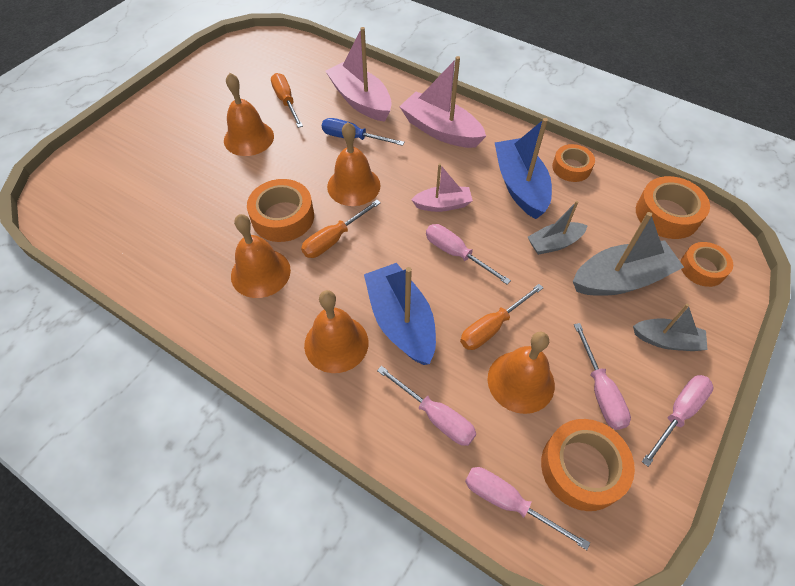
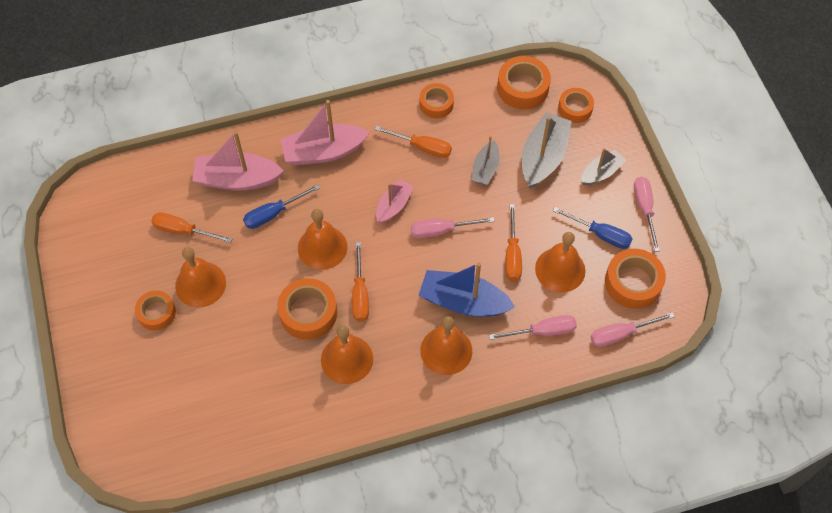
camera: 50 degrees left, 5 degrees up
blue boat [495,118,552,219] -> orange screwdriver [374,126,452,158]
pink screwdriver [574,323,631,430] -> blue screwdriver [553,207,633,249]
none -> orange tape [135,290,176,331]

